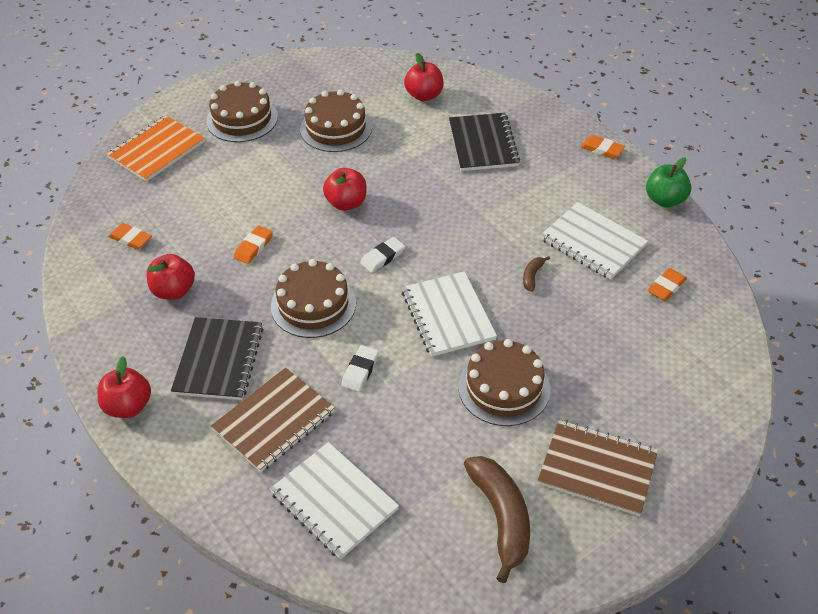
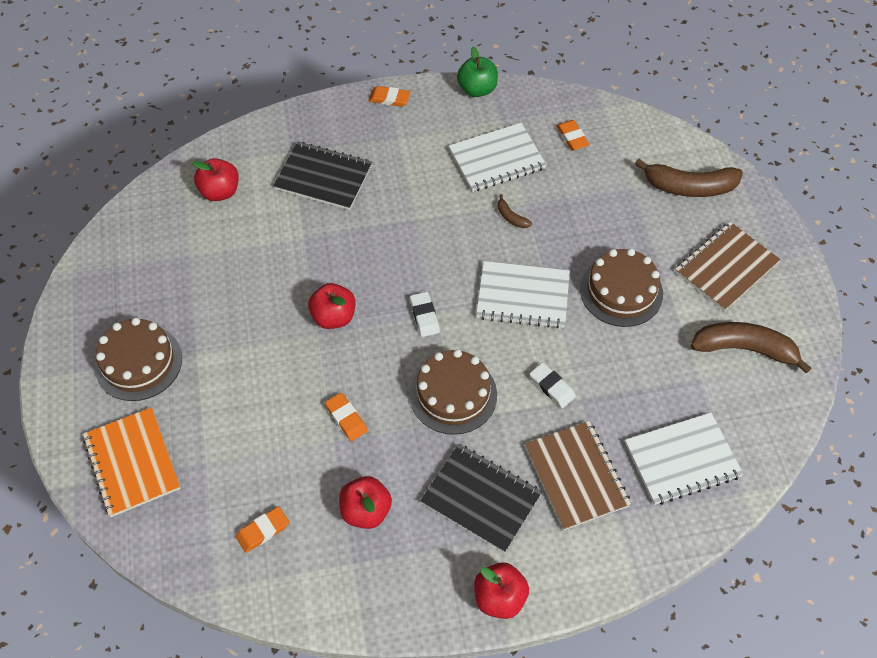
camera: 65 degrees left, 10 degrees up
brown cake [300,89,372,152] -> none
orange eraser [581,135,625,159] -> orange eraser turned 45 degrees clockwise [368,86,411,107]
none -> brown banana [635,159,743,197]

